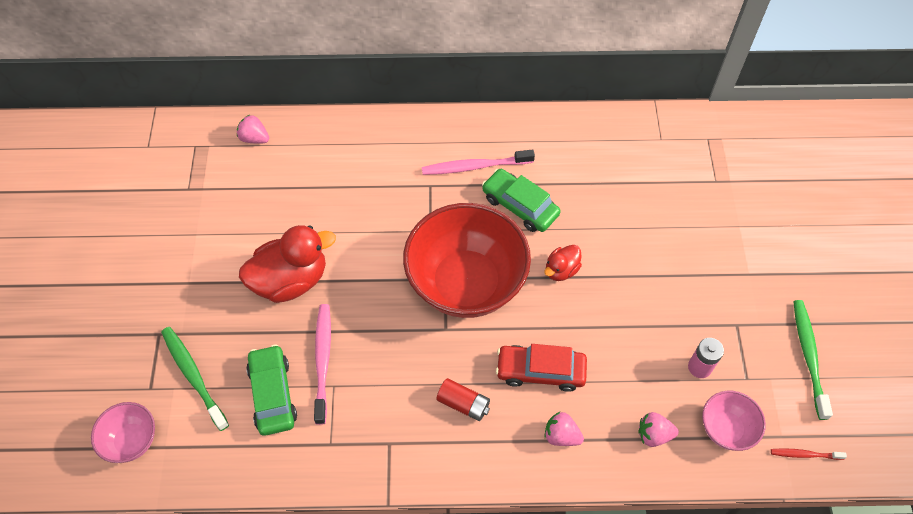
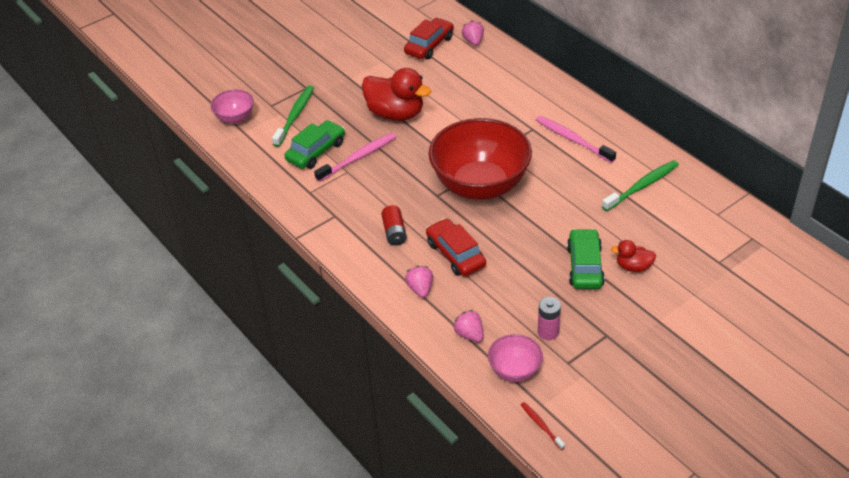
camera: 55 degrees right, 15 degrees down
green car [482,169,561,232] -> green car moved to [567,229,605,289]
red duck [544,245,582,281] -> red duck moved to [611,240,656,272]
green toothbrush [793,300,833,420] -> green toothbrush moved to [602,160,679,211]
none -> red car [404,18,454,59]

